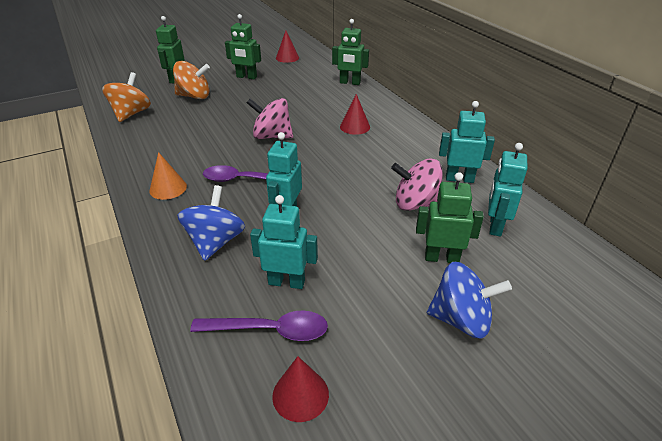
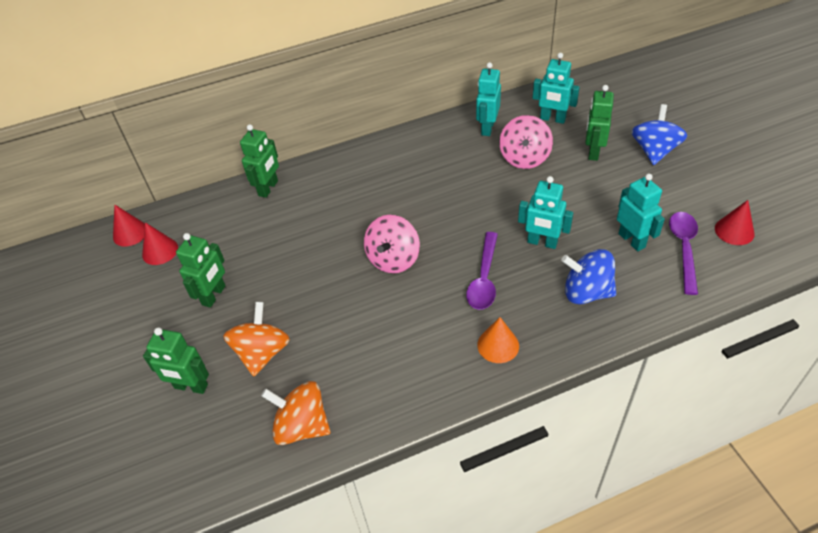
camera: 80 degrees left, 10 degrees up
turquoise robot [250,195,318,289] -> turquoise robot turned 135 degrees clockwise [617,174,665,251]
red cone [340,94,370,135] -> red cone moved to [113,205,145,247]

